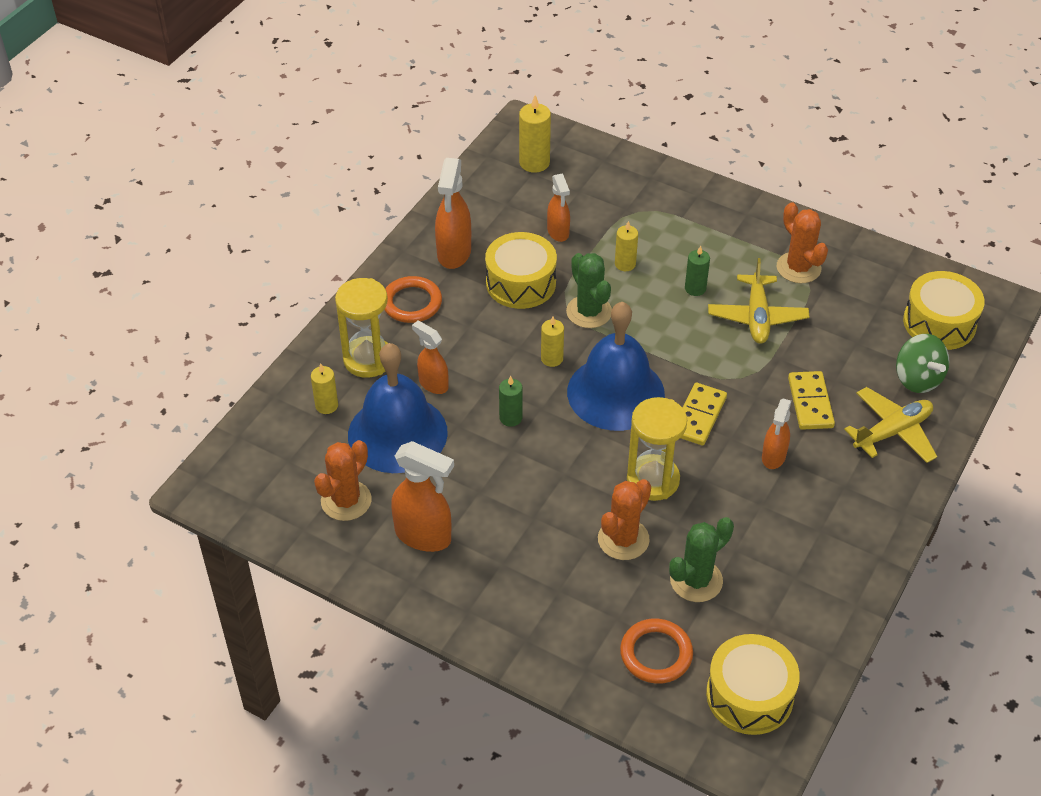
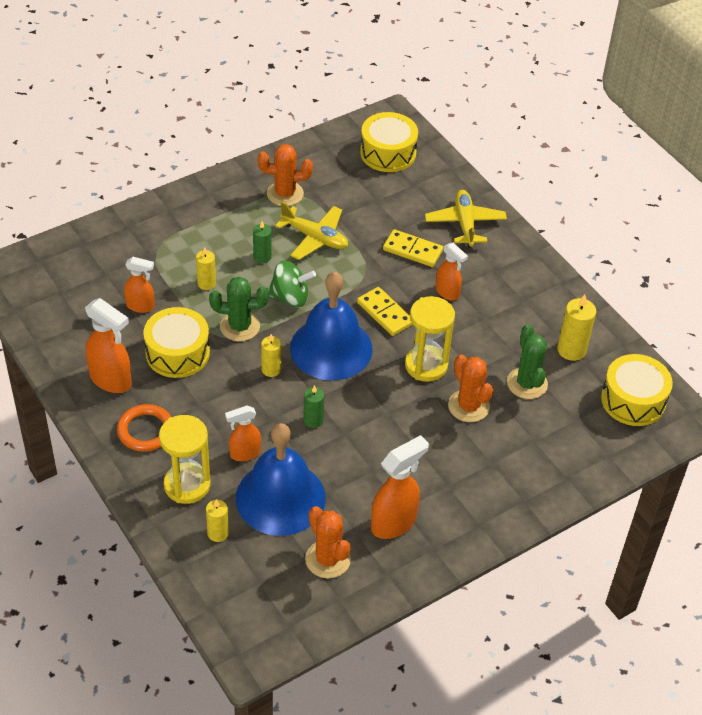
camera: 65 degrees left, 0 degrees up
yellow candle [519,95,551,173] -> yellow candle moved to [557,294,596,361]
orange ring [620,618,693,684] -> none
green spinning top [896,334,950,393] -> green spinning top moved to [268,261,316,307]

